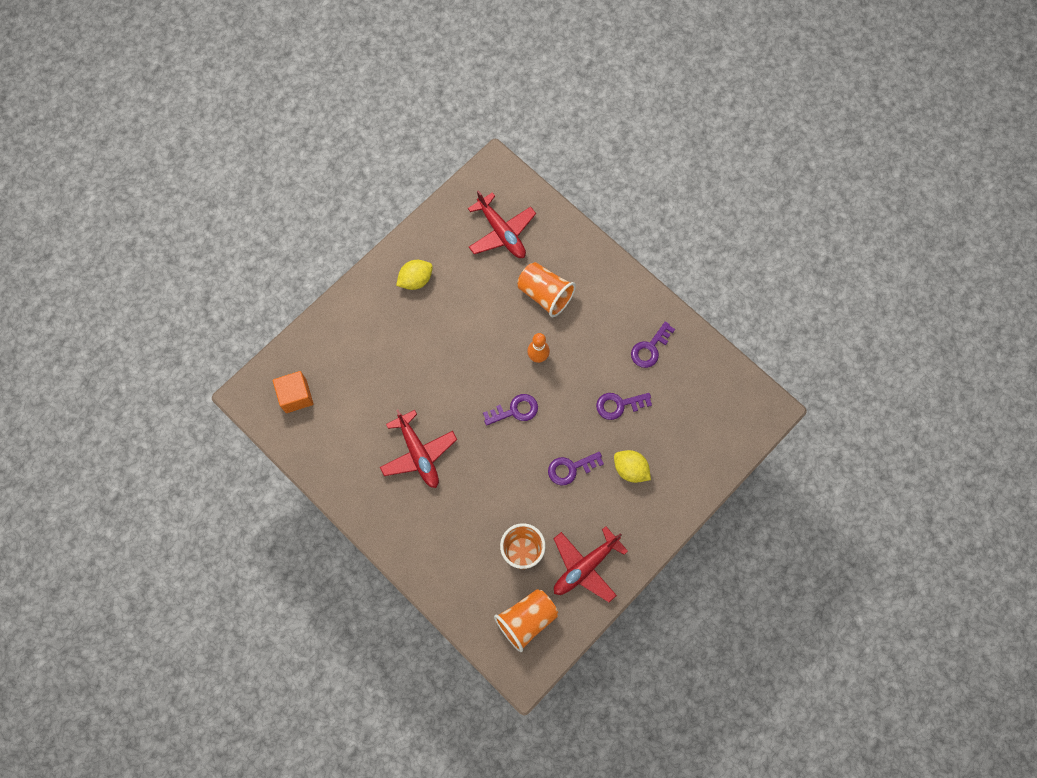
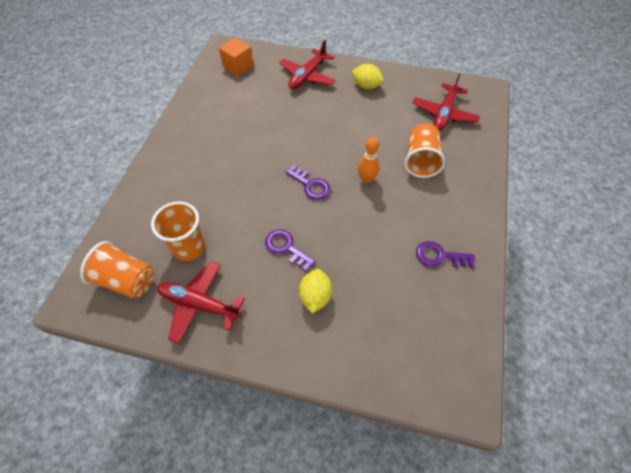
camera: 60 degrees right, 15 degrees down
red plane [380,410,457,488] -> red plane moved to [279,40,336,90]
purple key [596,393,652,420] -> none

